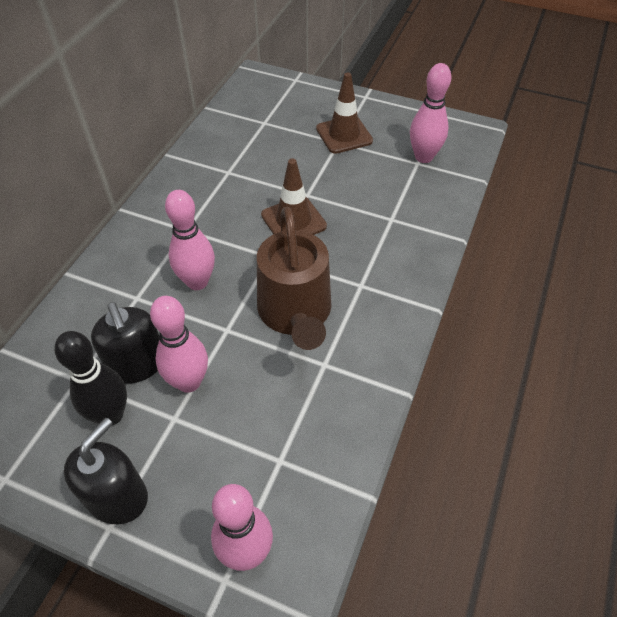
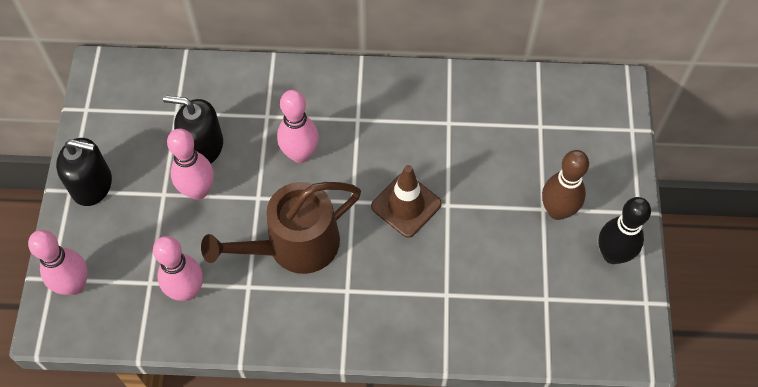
camera: 70 degrees right, 10 degrees up
black bowling pin [54,331,127,425] -> black bowling pin moved to [598,197,651,264]
black soap dispenser [91,302,159,384] -> black soap dispenser turned 60 degrees clockwise [163,95,223,163]
brown traffic cone [316,73,373,154] -> brown bowling pin [542,150,589,220]
pink bowling pin [410,63,451,163] -> pink bowling pin moved to [153,236,203,301]

